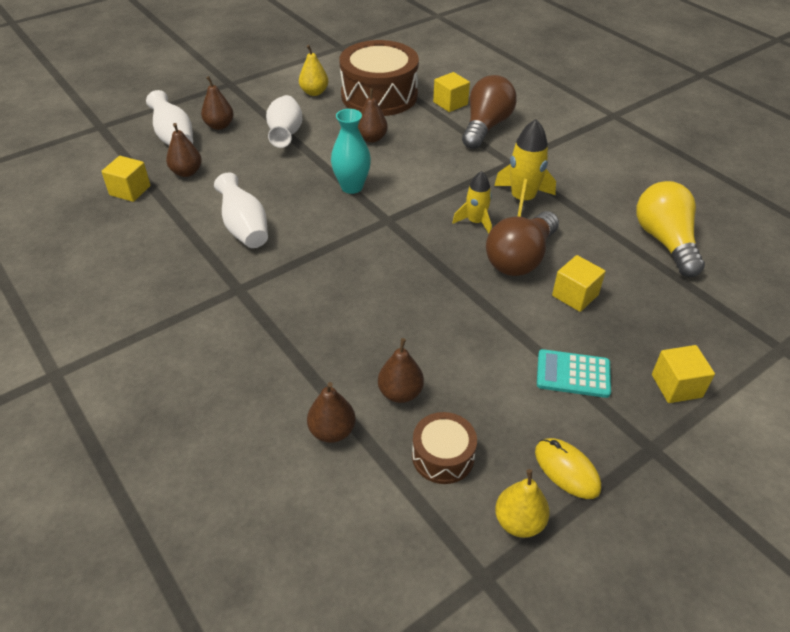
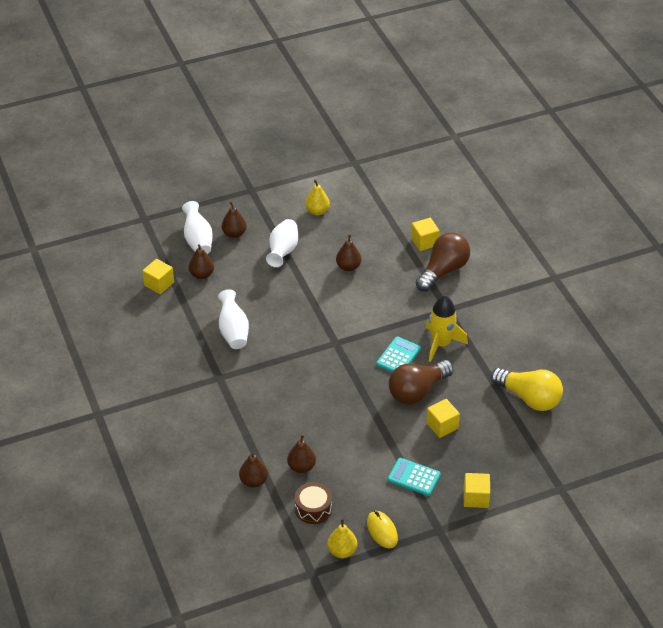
camera: 15 degrees right, 0 degrees up
turquoise vase [331,109,371,194] -> none
brown drum [339,40,419,116] -> none
yellow rocket [452,171,492,233] -> turquoise calculator [376,337,421,372]
yellow light bulb [637,181,705,277] -> yellow light bulb turned 120 degrees clockwise [490,368,563,411]

